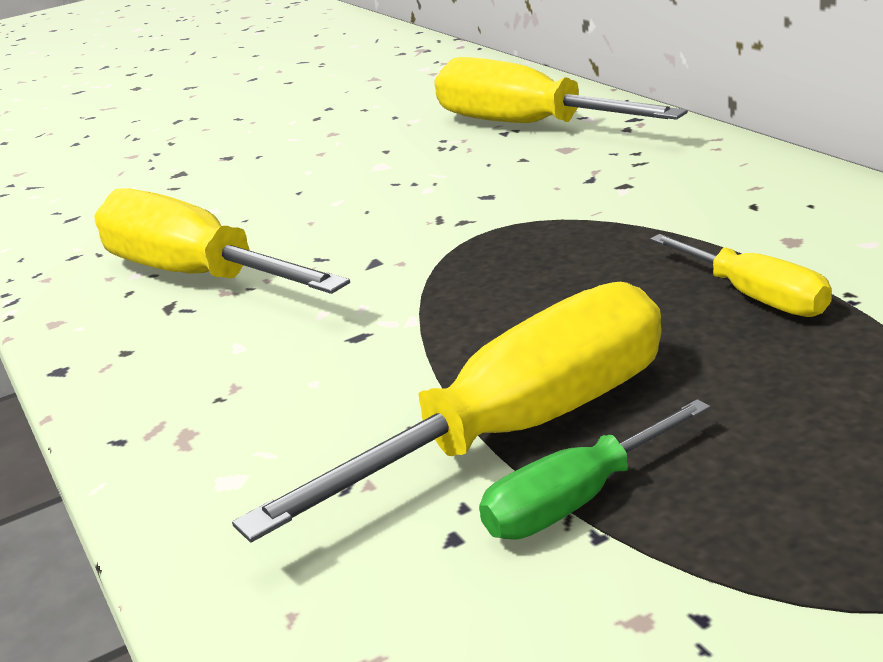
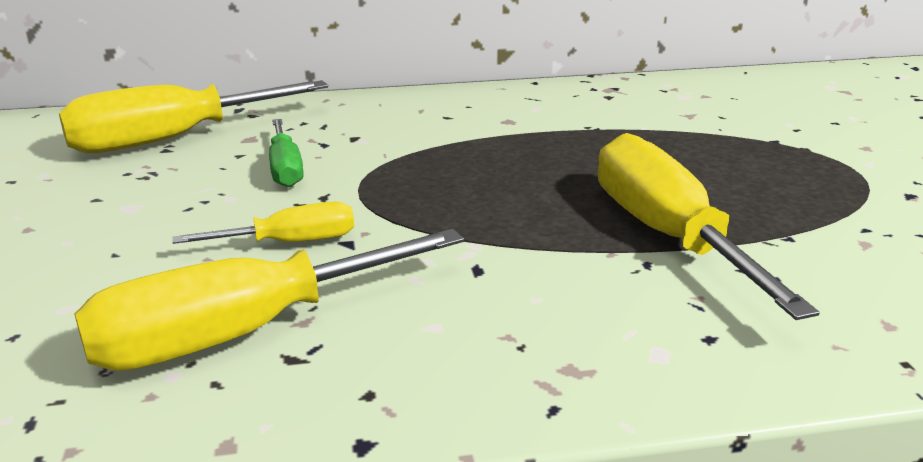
camera: 75 degrees left, 0 degrees up
green screwdriver [479,399,710,540] -> green screwdriver moved to [269,119,304,187]
yellow screwdriver [650,234,832,317] -> yellow screwdriver moved to [172,202,354,244]

